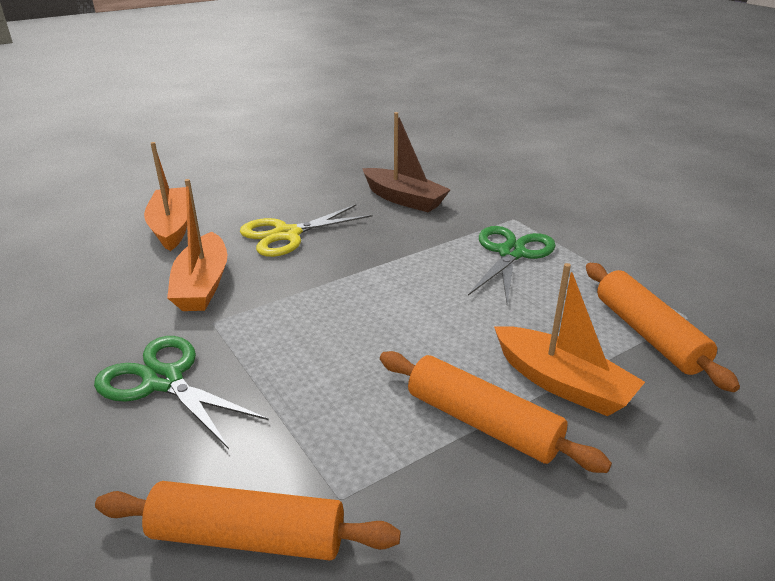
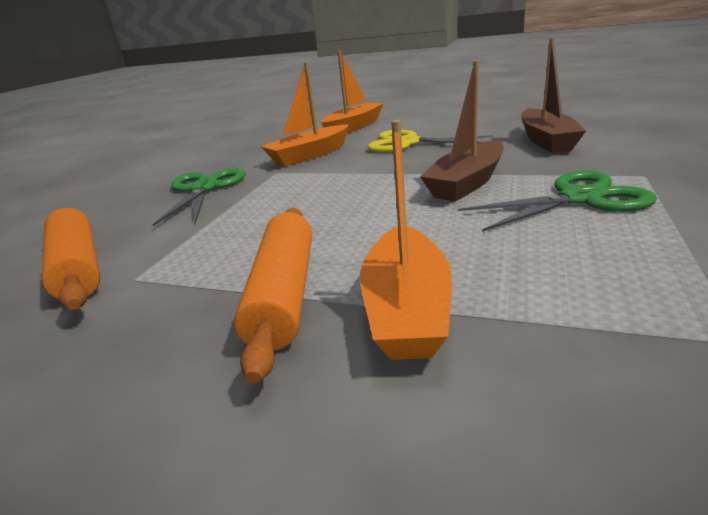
camera: 55 degrees right, 5 degrees down
orange rolling pin [586,263,740,392] -> none
none -> brown boat [420,61,503,202]

